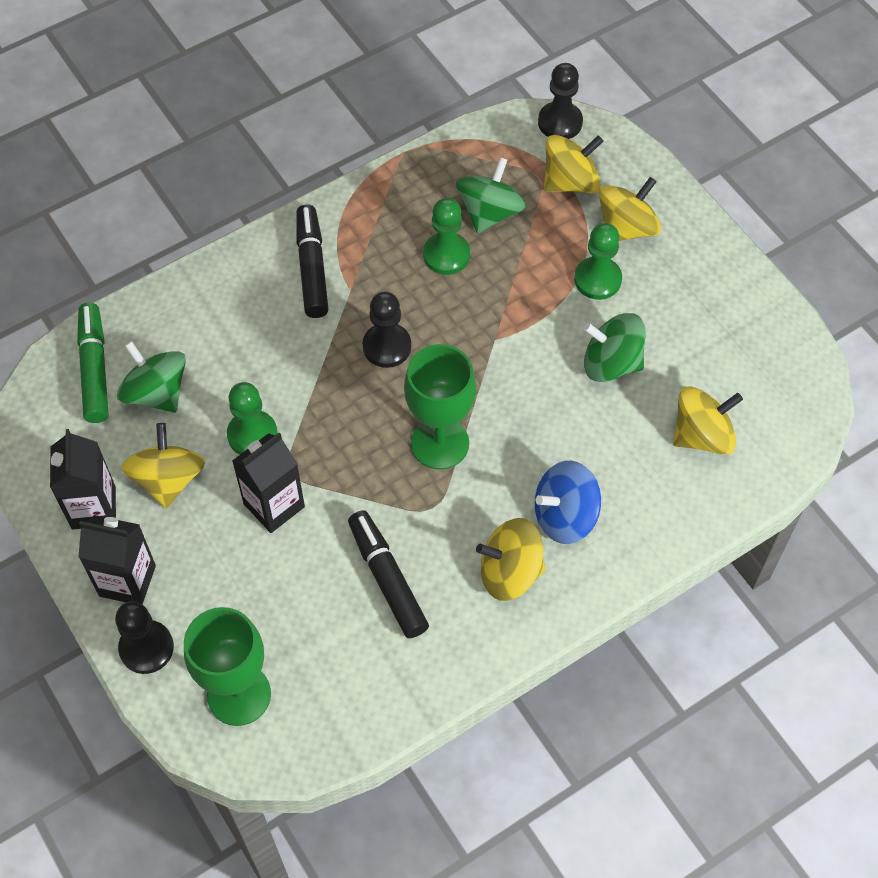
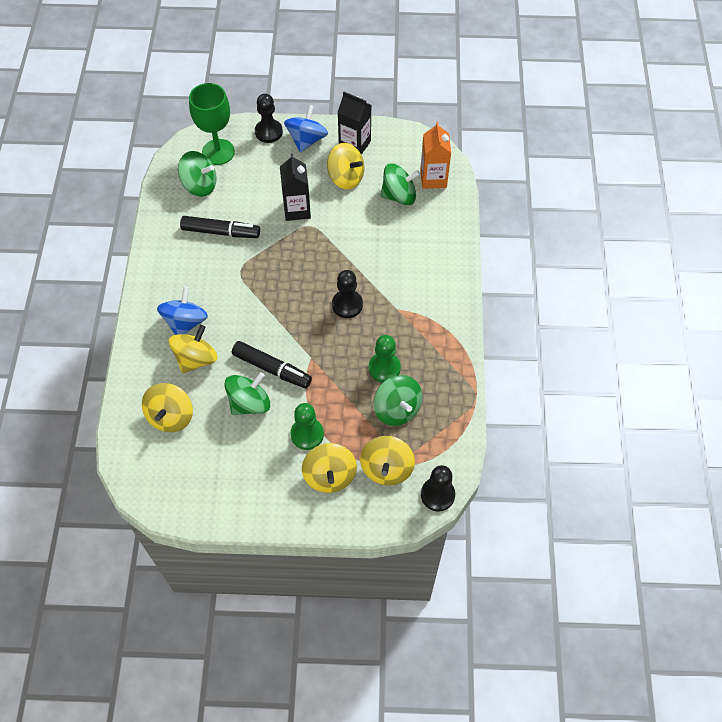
camera: 125 degrees right, 0 degrees up
green marker [77,303,108,423] -> orange carton [420,122,451,189]
black carton [78,515,156,604] -> blue spinning top [284,105,328,152]
green pawn [227,382,278,455] -> none
black marker [296,204,328,318] -> black marker moved to [232,341,312,388]
green goblet [404,344,476,469] -> none
yellow spinning top [476,518,545,601] -> yellow spinning top moved to [169,325,217,373]
none -> green spinning top [178,151,217,197]

